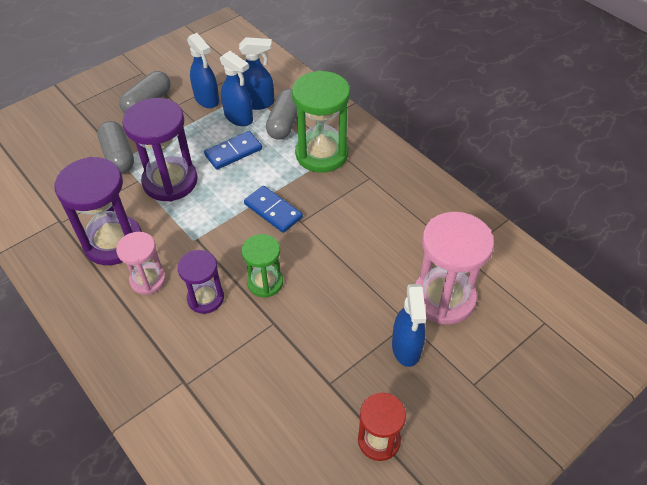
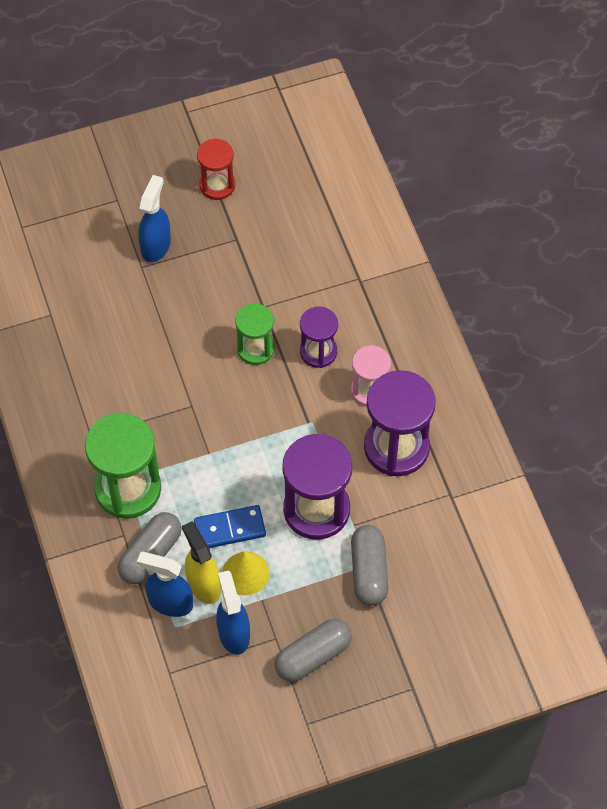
camera: 160 degrees left, 10 degrees up
blue spray bottle [220,51,253,126] -> yellow spray bottle [182,521,221,604]
blue domino [244,186,303,233] -> none
pink hourglass [415,212,494,325] -> none
none -> yellow cone [222,551,270,596]

